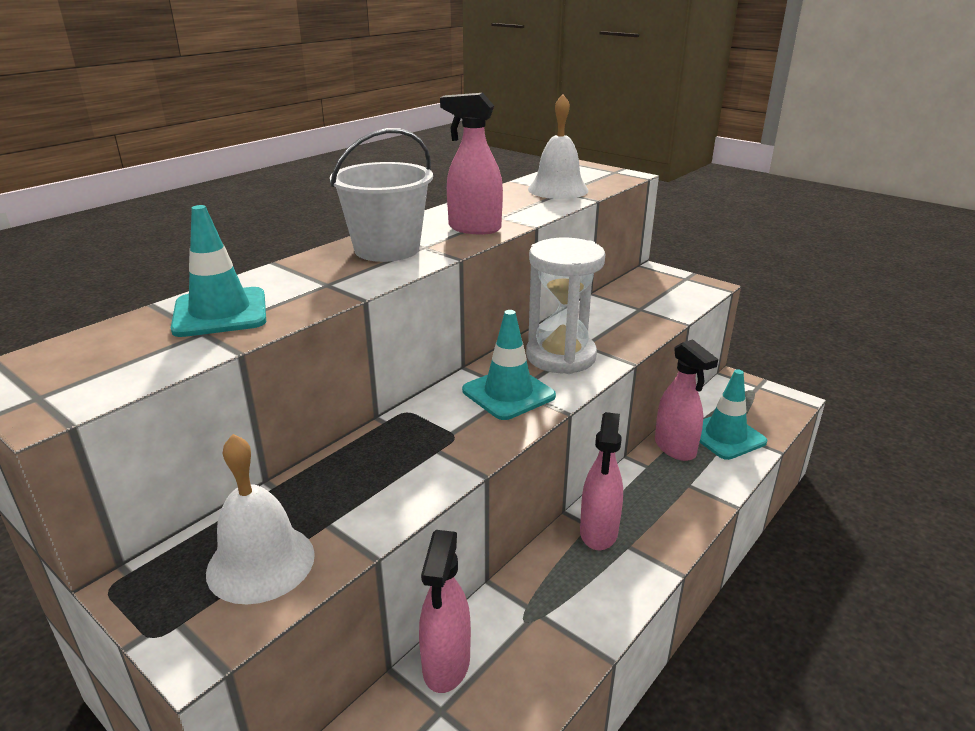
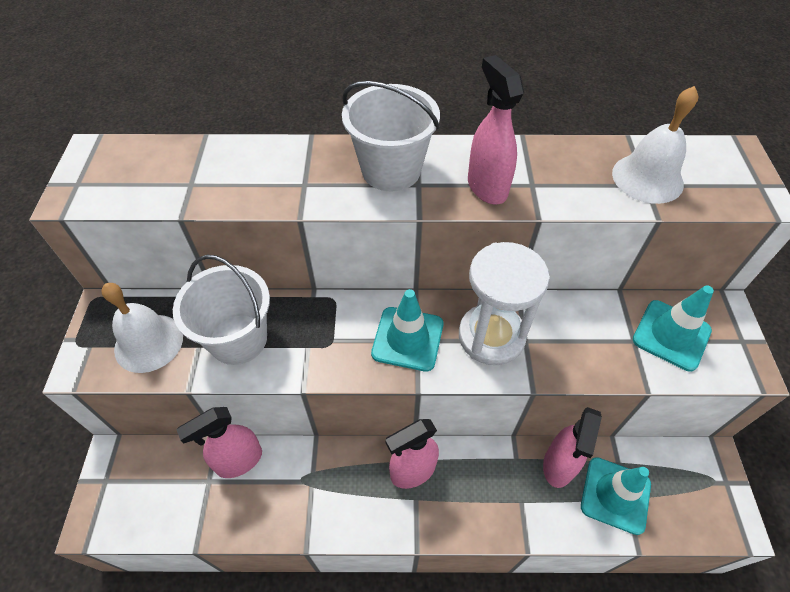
camera: 50 degrees right, 25 degrees up
turquoise traffic cone [171,205,266,337] -> turquoise traffic cone moved to [633,285,714,371]
none -> white bucket [173,255,270,365]

